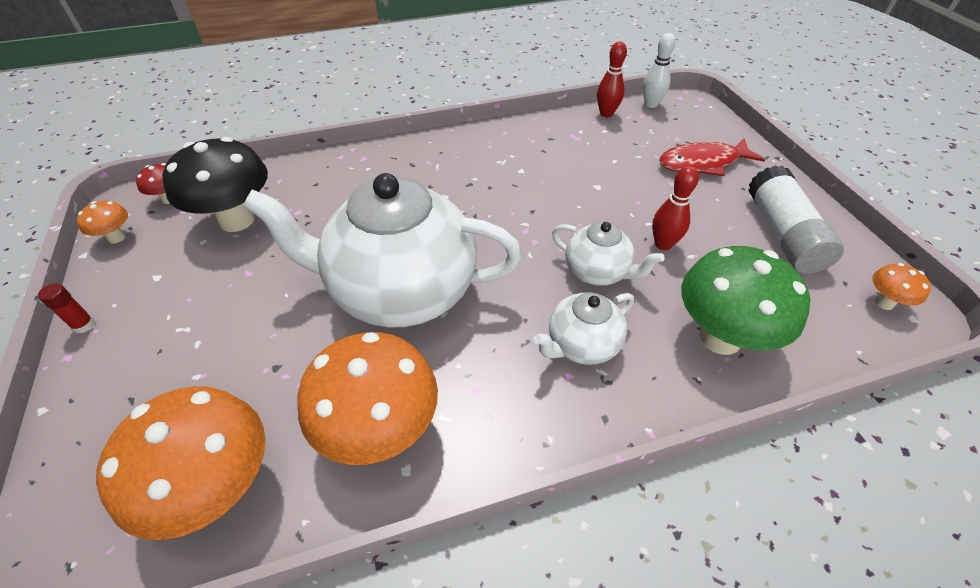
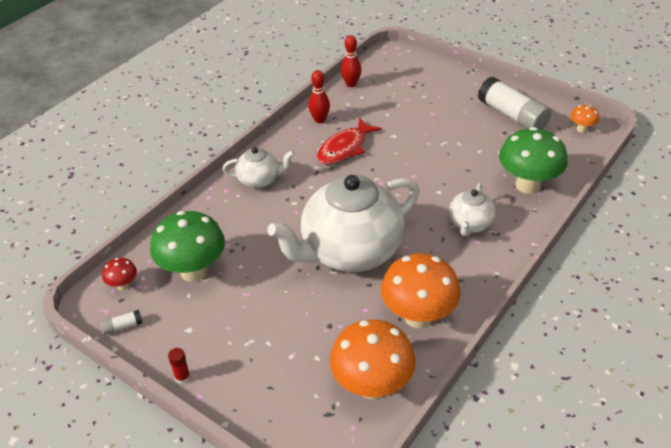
camera: 35 degrees left, 5 degrees down
orange mushroom [77,201,128,243] -> white glue stick [101,310,142,335]
black mushroom [162,137,268,232] -> green mushroom [150,211,225,282]
white teapot [552,221,665,286] -> white teapot moved to [223,147,295,188]
white bowling pin [643,33,676,108] -> none
red bowling pin [652,166,699,250] -> red bowling pin moved to [308,70,330,123]
red fish [659,138,765,176] -> red fish moved to [317,118,382,165]

